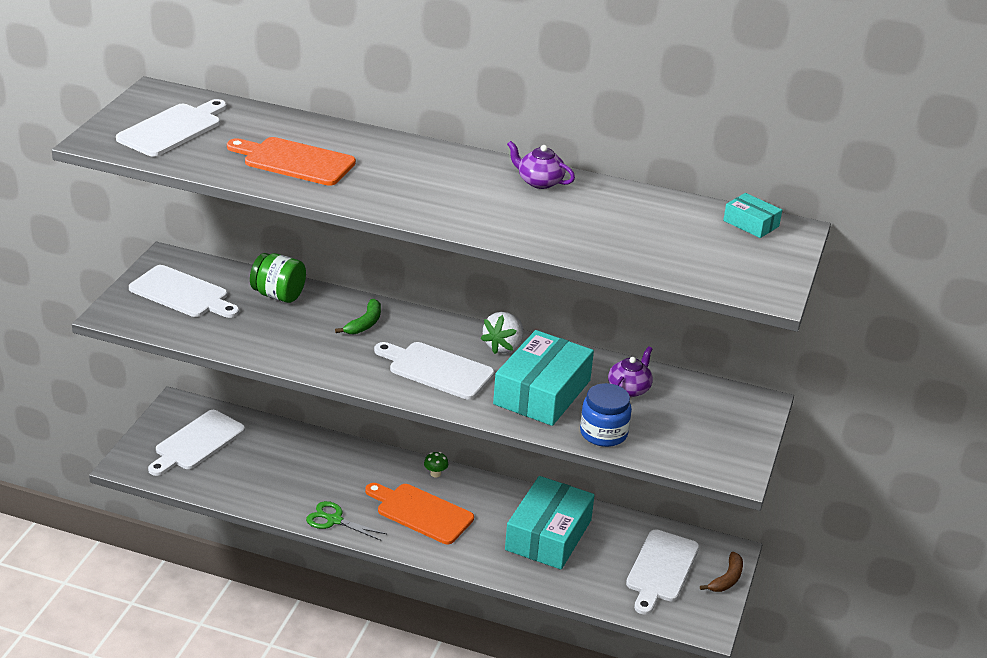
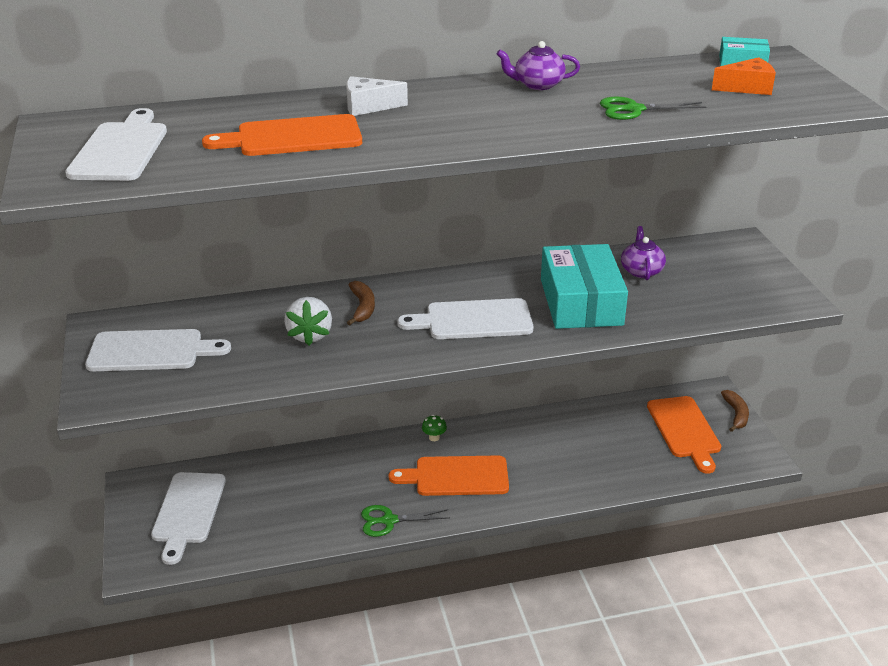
camera: 30 degrees left, 0 degrees up
green jar [250,253,306,303] -> none
green banana [335,299,381,334] -> brown banana [347,281,375,325]
white strawberry [481,312,523,354] -> white strawberry moved to [284,297,332,346]
turquoise box [505,476,595,570] -> none
blue jar [580,383,632,447] -> none
white cutting board [626,529,699,615] -> orange cutting board [647,396,721,474]
none -> white cheese [346,76,408,116]
none -> green scissors [600,97,706,120]
none -> orange cheese [712,57,776,95]

